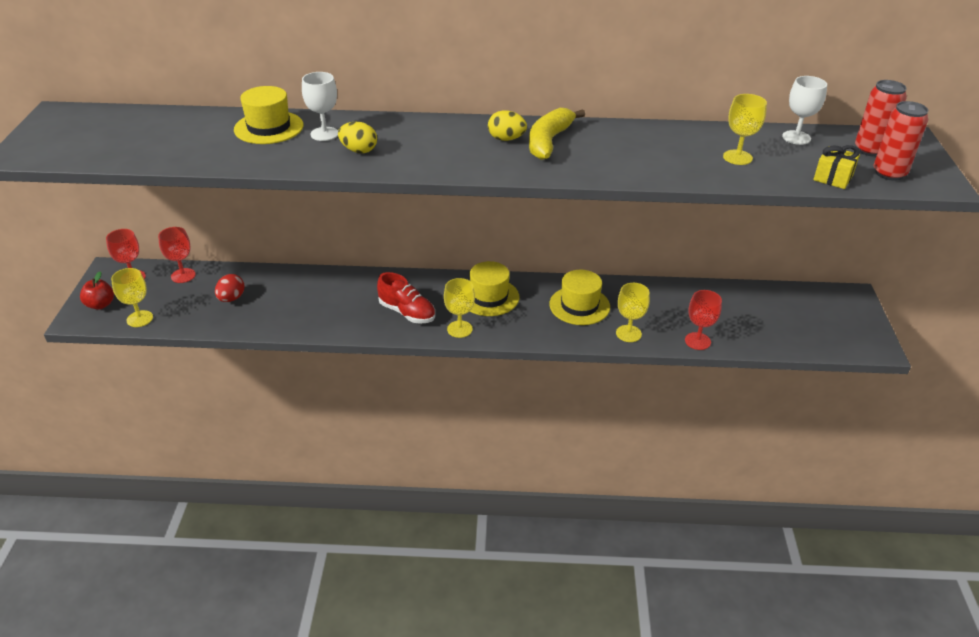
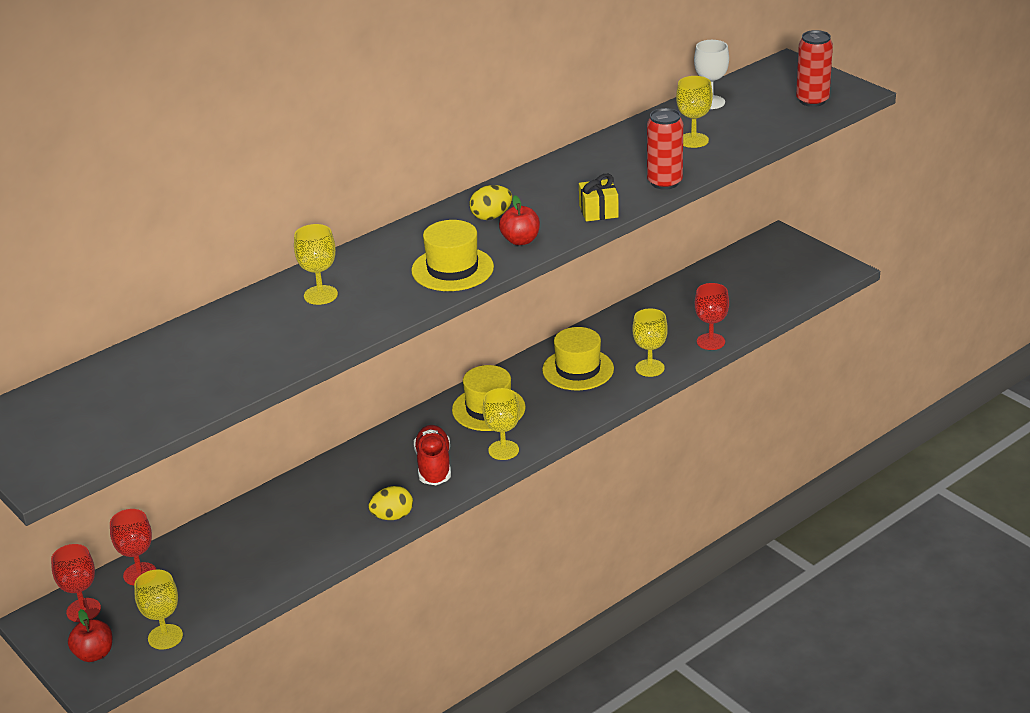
camera: 40 degrees left, 5 degrees down
red egg [215,274,245,302] -> none
yellow hat [234,86,303,144] -> yellow hat moved to [411,220,494,291]
white goblet [302,72,338,141] -> yellow goblet [294,224,338,305]
yellow egg [338,122,377,153] -> yellow egg moved to [368,486,413,520]
red shoe [377,272,435,324] -> red shoe turned 90 degrees counterclockwise [414,425,451,485]
yellow banana [529,108,585,160] -> none
yellow gift [813,145,860,189] -> yellow gift moved to [579,174,619,222]
red can [855,80,907,157] -> red can moved to [647,108,683,190]
none -> red apple [499,195,540,245]

